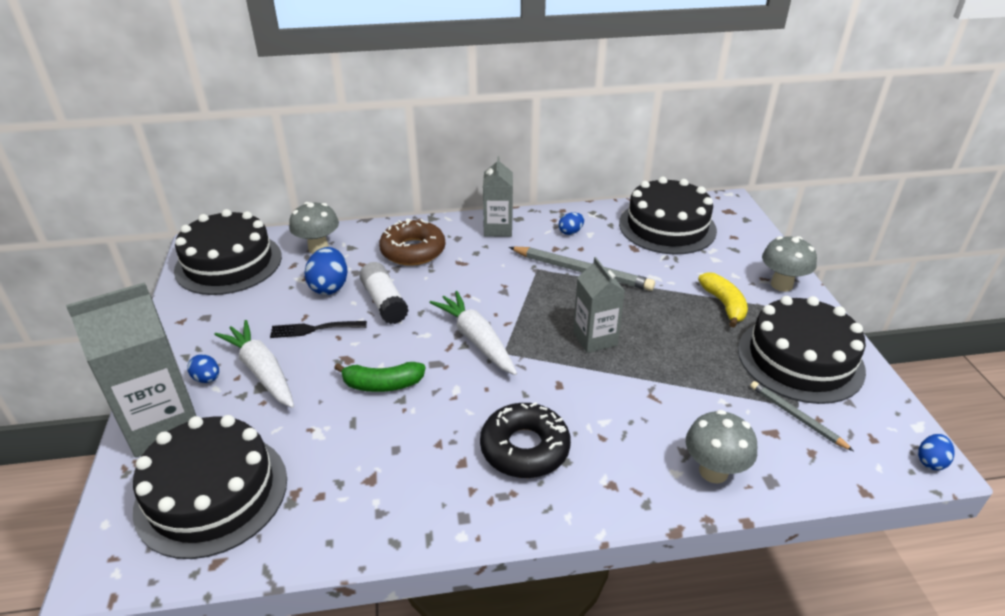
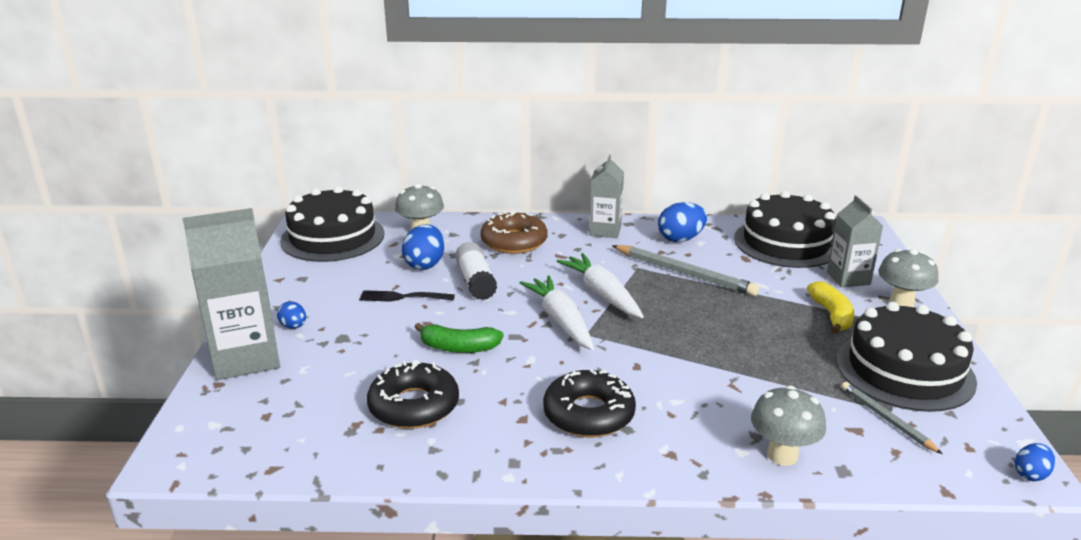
camera: 10 degrees right, 10 degrees down
black cake [133,415,287,559] -> none
white carrot [214,320,294,408] -> white carrot moved to [556,253,644,318]
blue egg [558,212,584,235] -> blue egg [658,202,707,242], size x1.75
grey carton [573,257,625,353] -> grey carton moved to [827,195,883,288]
none -> black donut [367,360,459,429]

